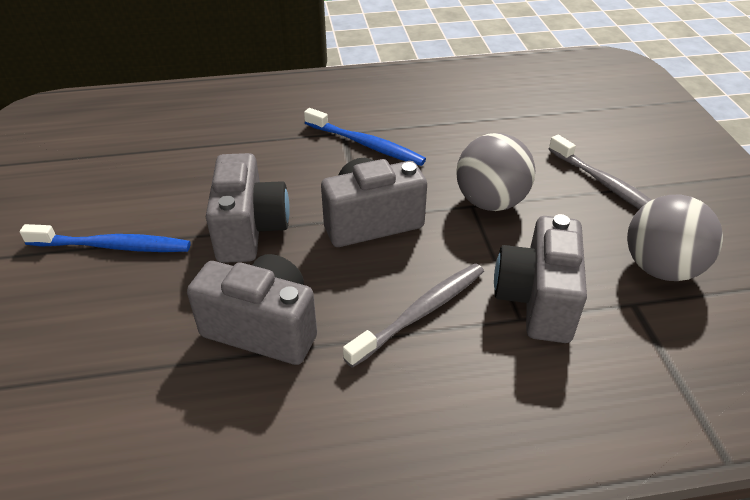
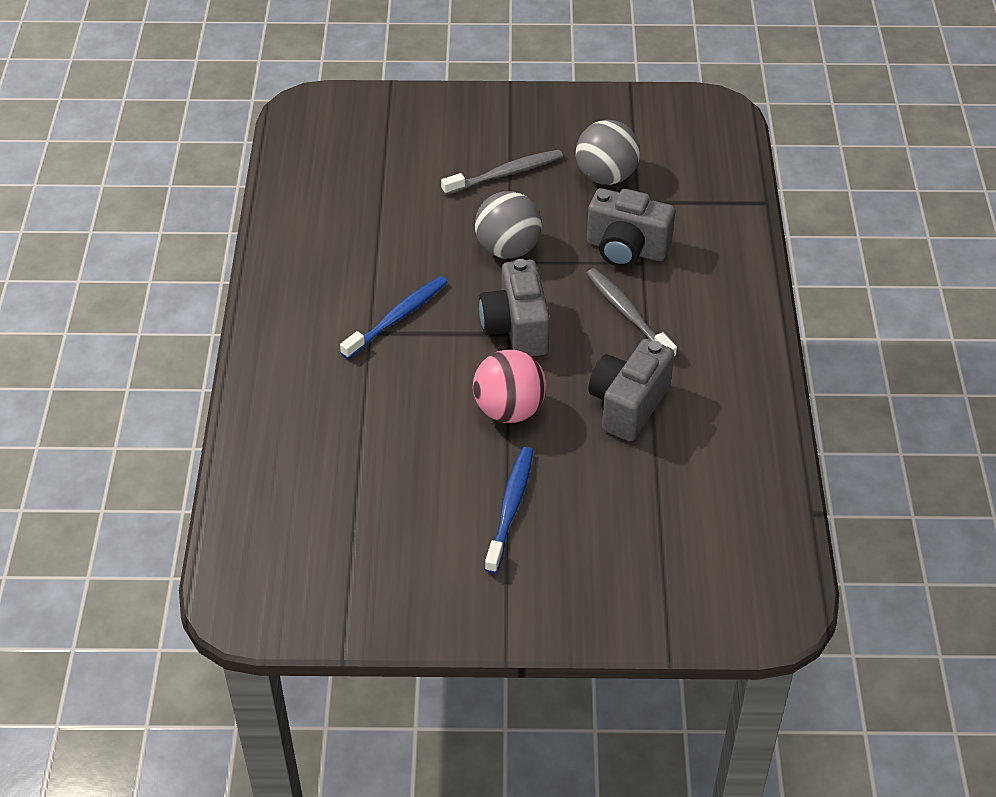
camera: 80 degrees left, 5 degrees up
grey camera [206,153,290,263] -> pink ball [473,350,546,423]

